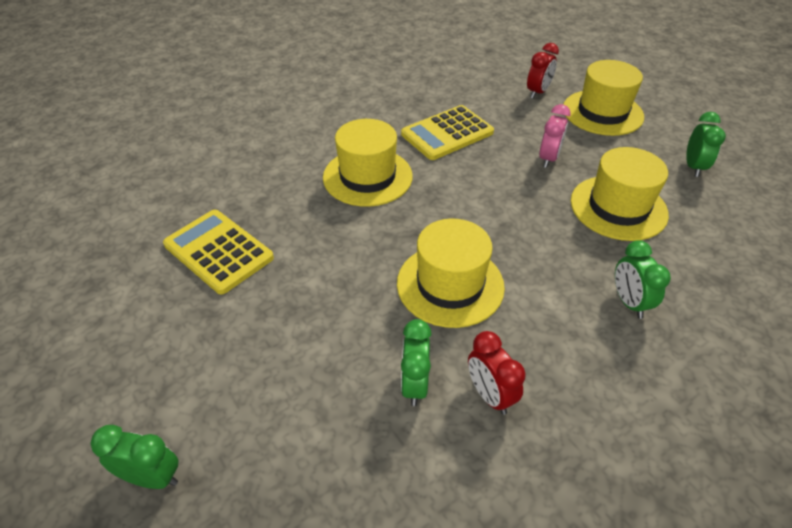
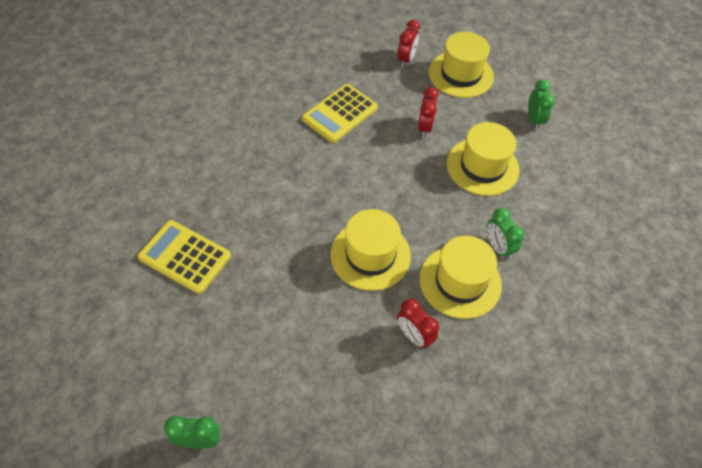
camera: 15 degrees left, 10 degrees up
yellow hat [323,119,413,207] -> yellow hat moved to [420,236,502,319]
green clock [401,319,432,406] -> none
pink clock [539,104,571,168] -> red clock [418,87,439,138]

